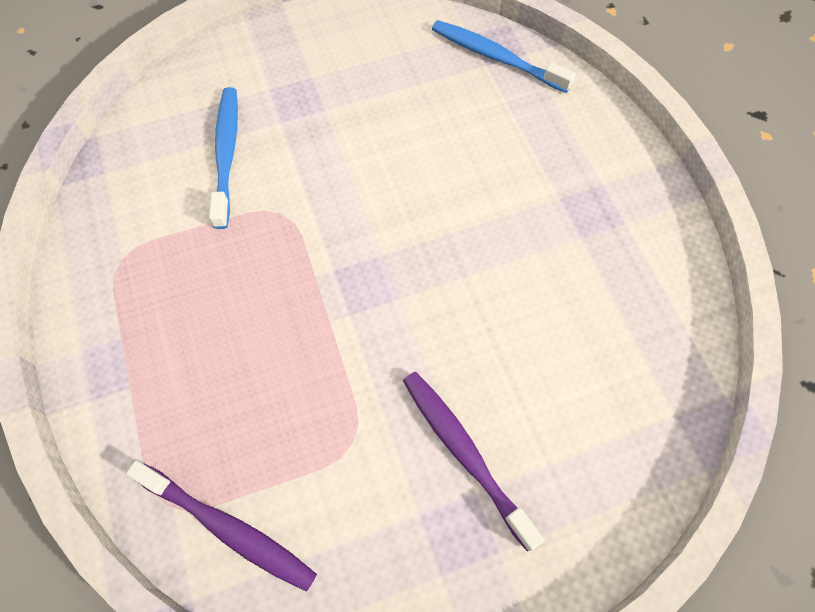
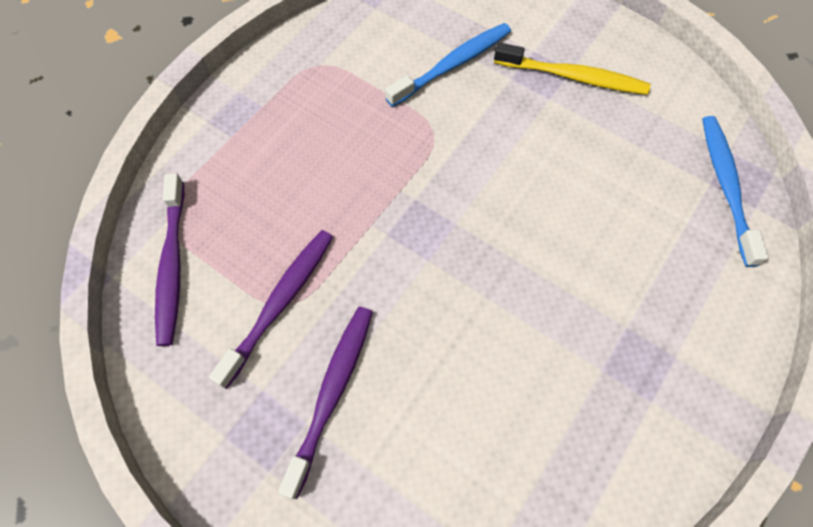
camera: 55 degrees right, 0 degrees up
none -> purple toothbrush [209,230,333,389]
none -> yellow toothbrush [494,42,650,95]

